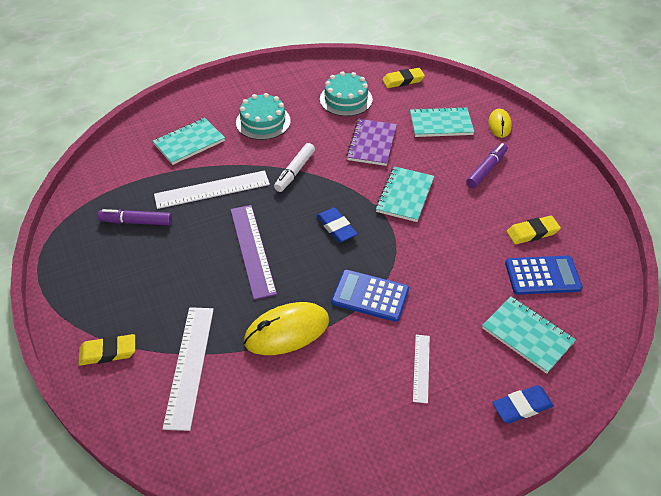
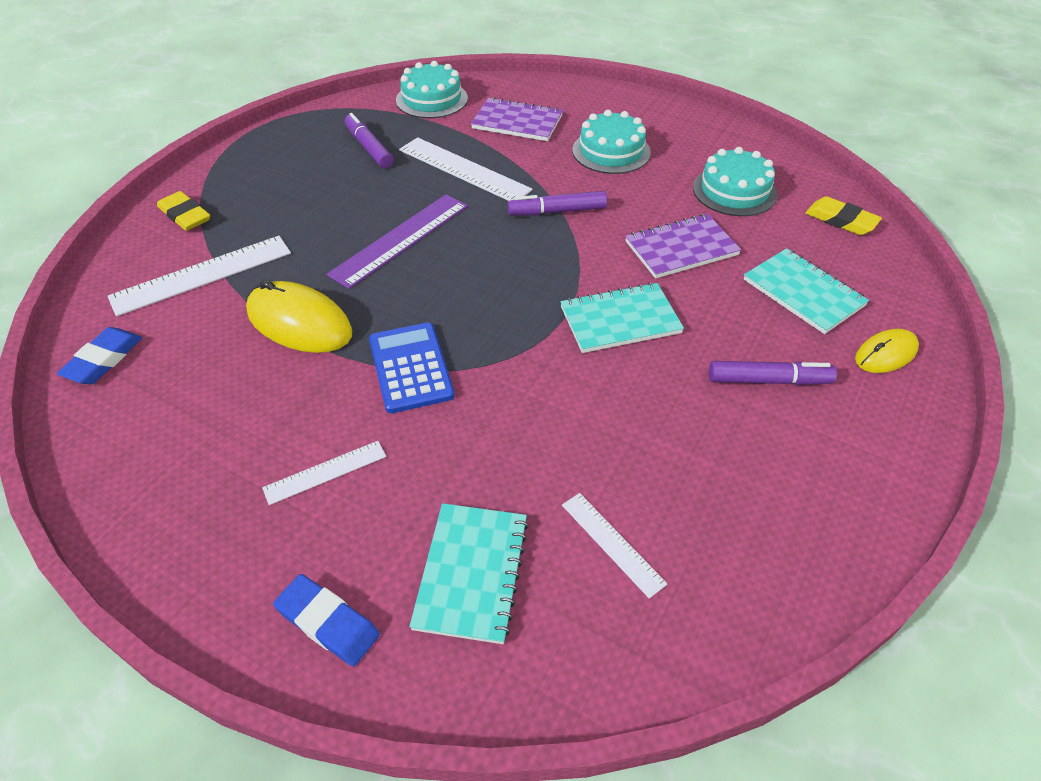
camera: 55 degrees right, 0 degrees up
turquoise notebook [153,118,225,165] -> purple notebook [471,97,563,141]
white marker [274,143,315,192] -> purple marker [508,191,607,216]
blue eraser [317,207,358,243] -> blue eraser moved to [57,327,142,384]
blue calculator [505,256,583,295] -> white ruler [562,493,667,599]
yellow eraser [507,216,561,244] -> none
none -> turquoise cake [396,61,468,118]

